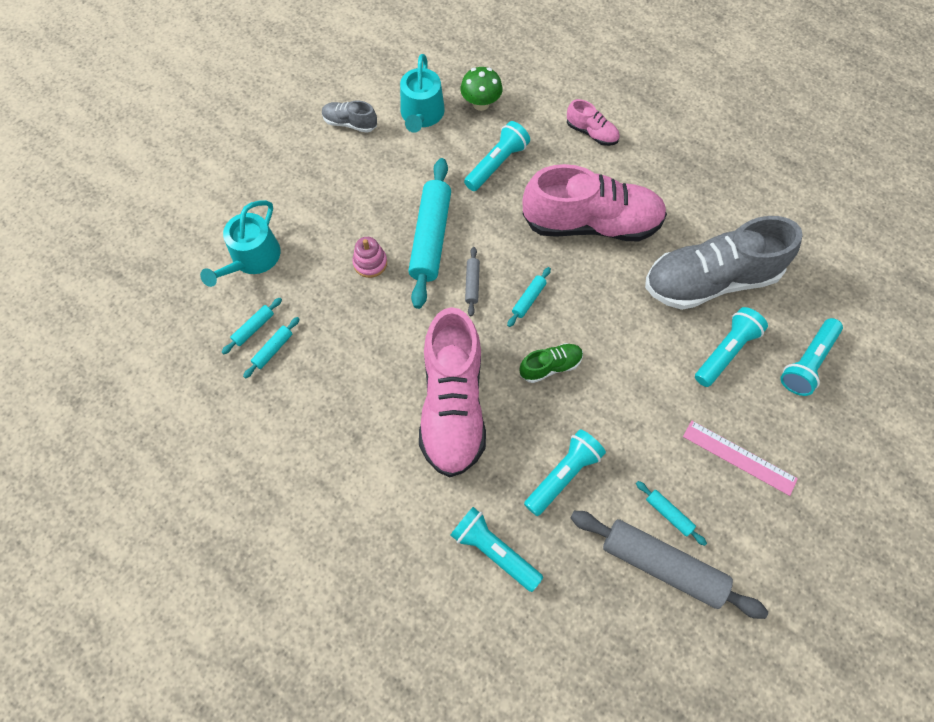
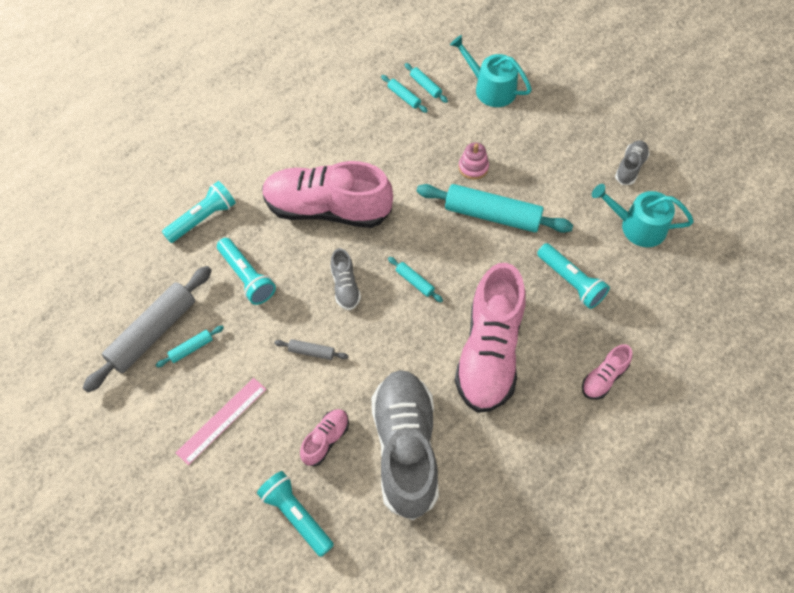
camera: 100 degrees right, 5 degrees down
green mushroom [460,67,503,111] -> none
grey rolling pin [465,247,480,316] -> grey rolling pin moved to [274,339,348,360]
green shoe [520,343,583,383] -> grey shoe [330,248,361,310]
turquoise flashlight [695,307,768,387] -> pink shoe [300,409,349,466]

